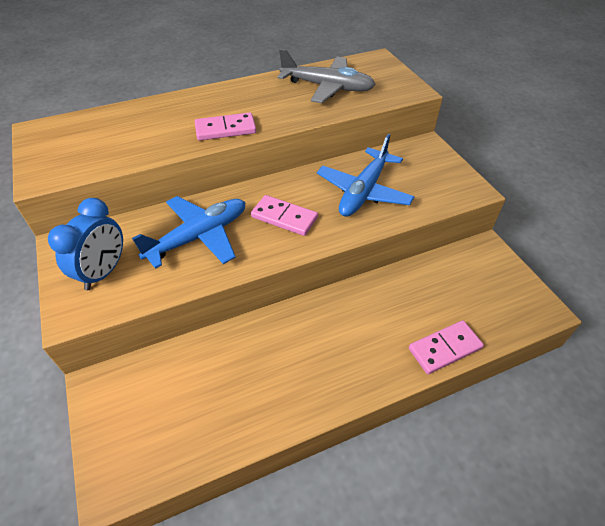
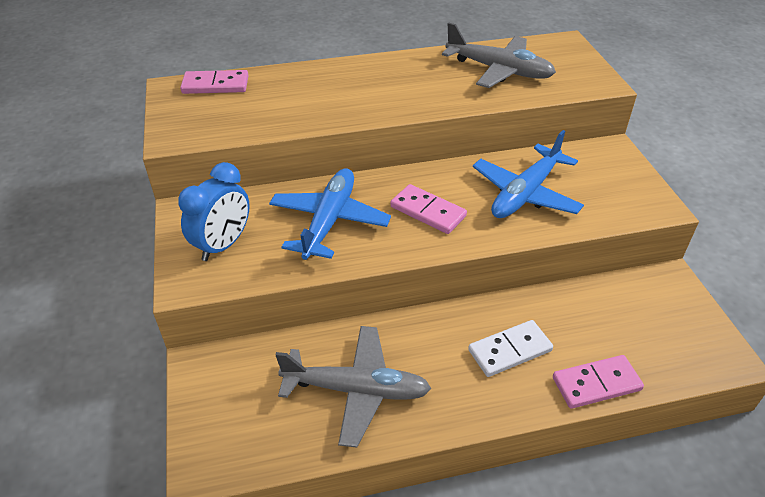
camera: 10 degrees right, 5 degrees down
blue plane [132,196,245,269] -> blue plane turned 45 degrees counterclockwise [269,168,391,260]
pink domino [195,112,256,141] -> pink domino moved to [180,70,249,94]
none -> grey plane [275,326,431,448]
none -> white domino [468,320,553,377]

